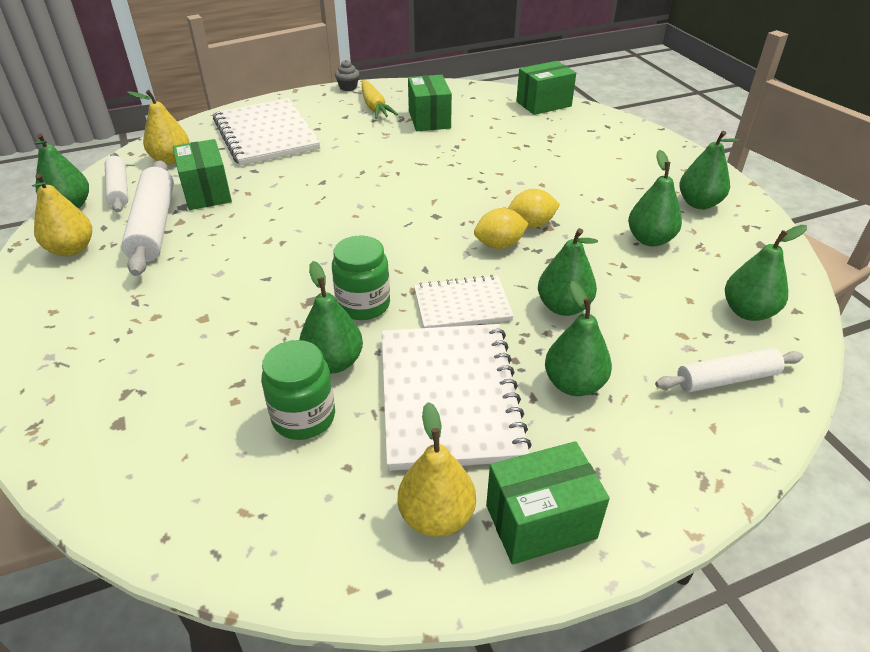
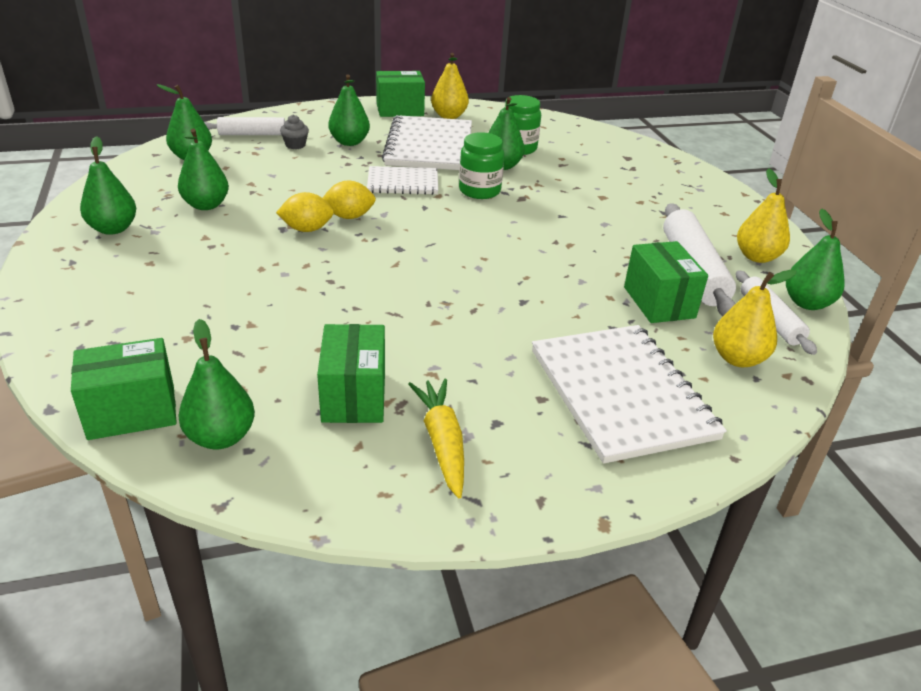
camera: 175 degrees left, 5 degrees down
grey cupcake [335,60,359,91] -> grey cupcake moved to [280,115,309,149]
green pear [538,228,598,316] -> green pear moved to [178,319,255,449]

